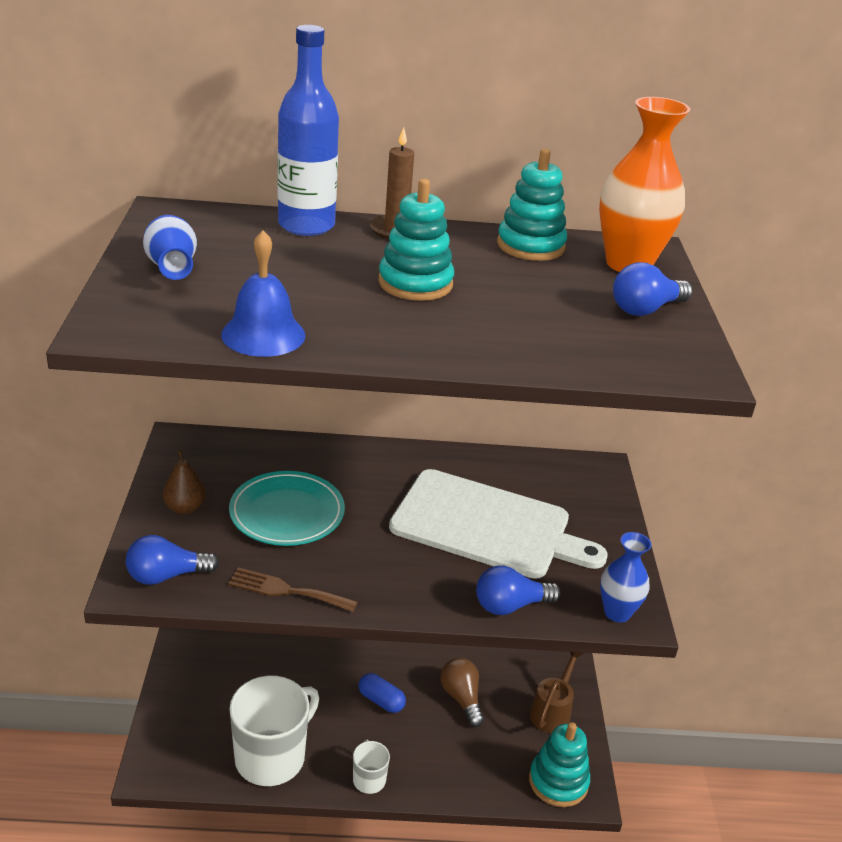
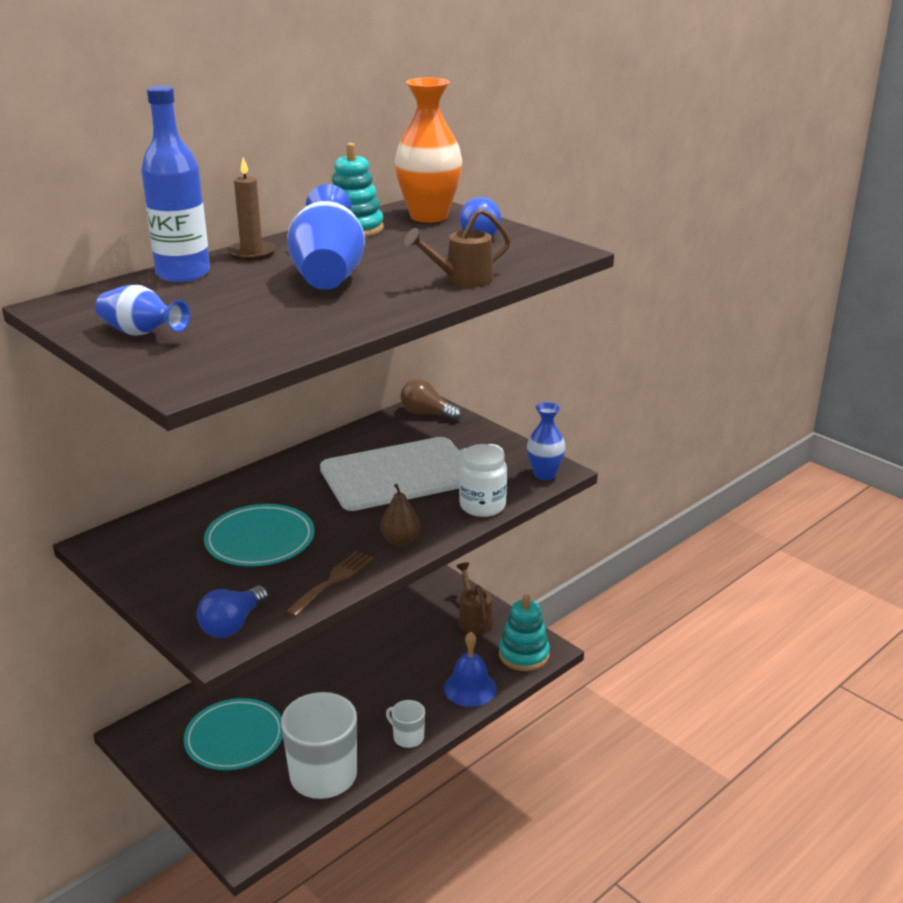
camera: 40 degrees left, 5 degrees down
brown pear [163,450,206,514] -> brown pear moved to [380,484,420,546]
blue bell [221,230,305,357] -> blue bell moved to [444,632,496,707]
brown fork [228,567,358,612] -> brown fork turned 150 degrees clockwise [285,551,374,617]
blue capsule [359,673,406,713] -> none
turquoise stacking toy [379,179,454,301] -> blue vase [287,184,365,290]
brown light bulb [441,658,484,727] -> brown light bulb moved to [400,379,461,421]
blue light bulb [476,566,561,615] -> white jar [459,444,507,517]
none -> turquoise plate [184,698,283,770]
none -> brown watering can [404,208,511,287]

